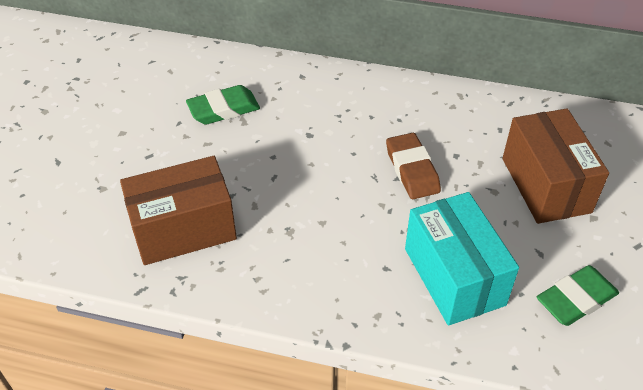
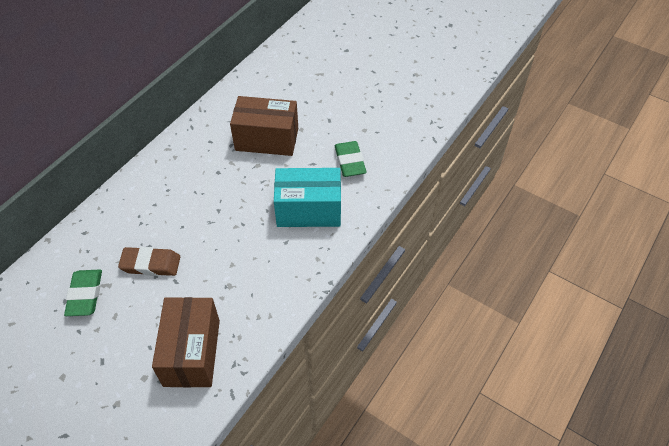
camera: 70 degrees left, 5 degrees up
brown eraser [386,133,441,199] -> brown eraser moved to [118,247,180,276]

